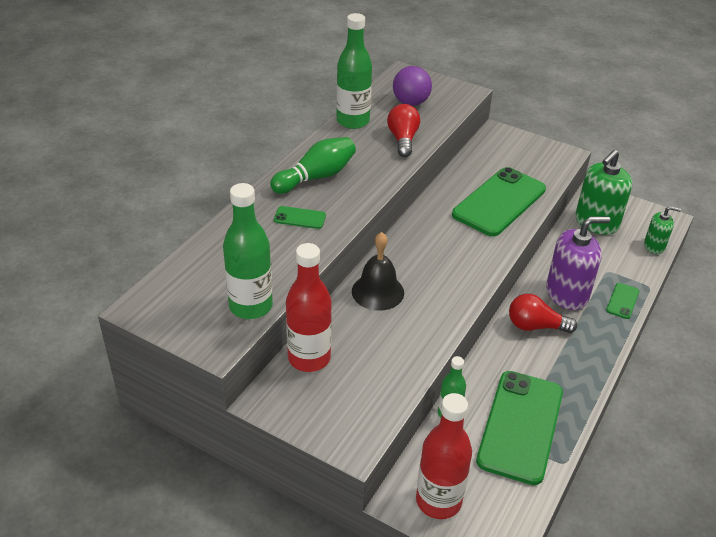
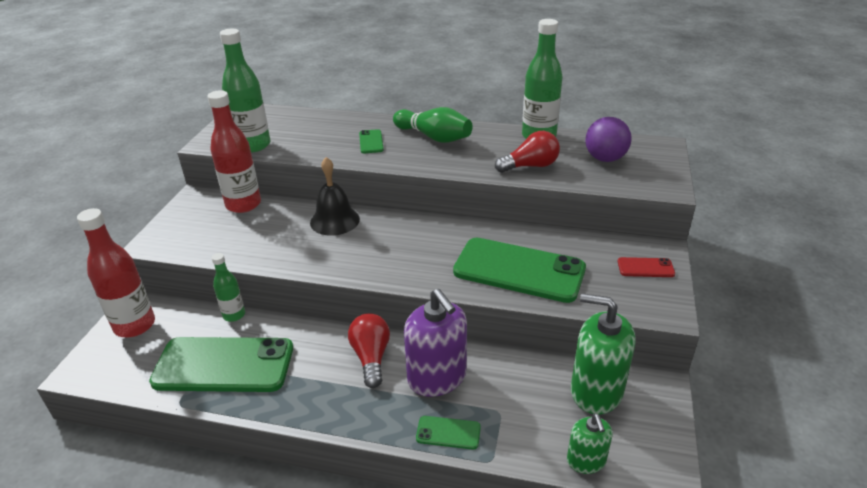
camera: 75 degrees right, 5 degrees down
none -> red phone [618,257,675,277]

